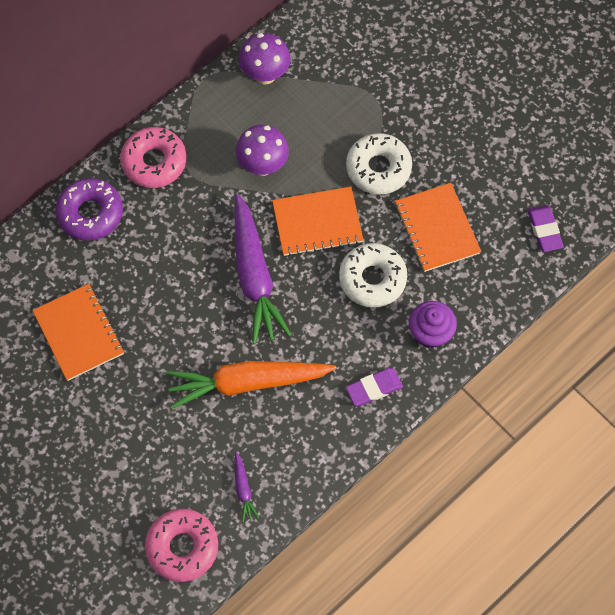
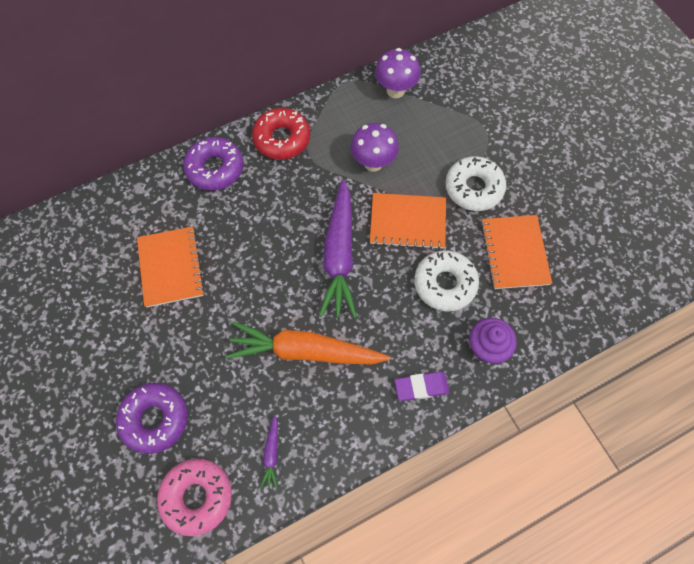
camera: 15 degrees right, 0 degrees up
pink donut [120,127,186,188] -> red donut [252,108,310,160]
purple eraser [528,205,564,252] -> none
none -> purple donut [116,383,188,454]

